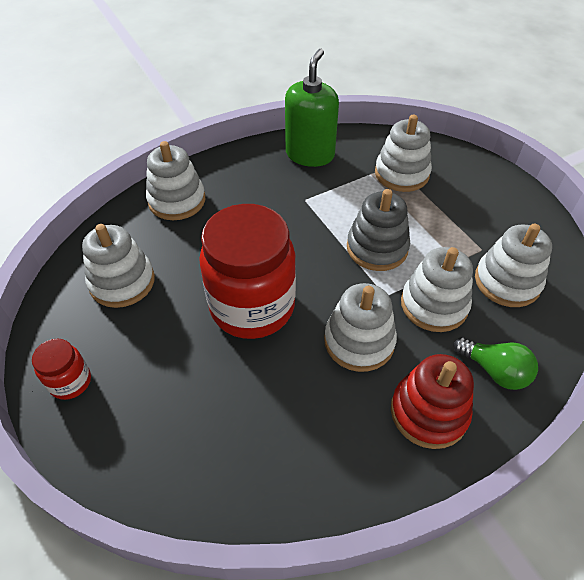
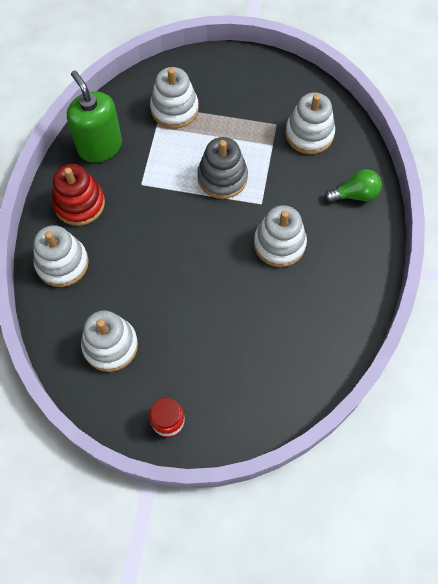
camera: 50 degrees left, 15 degrees up
red jar [199,204,296,339] -> none
red stacking toy [391,354,474,449] -> red stacking toy moved to [52,164,105,226]
white stacking toy [401,247,473,332] -> none

